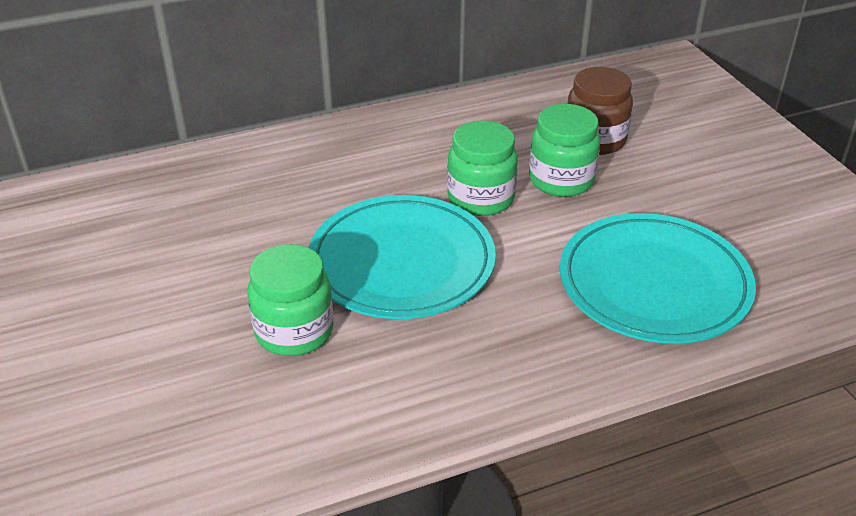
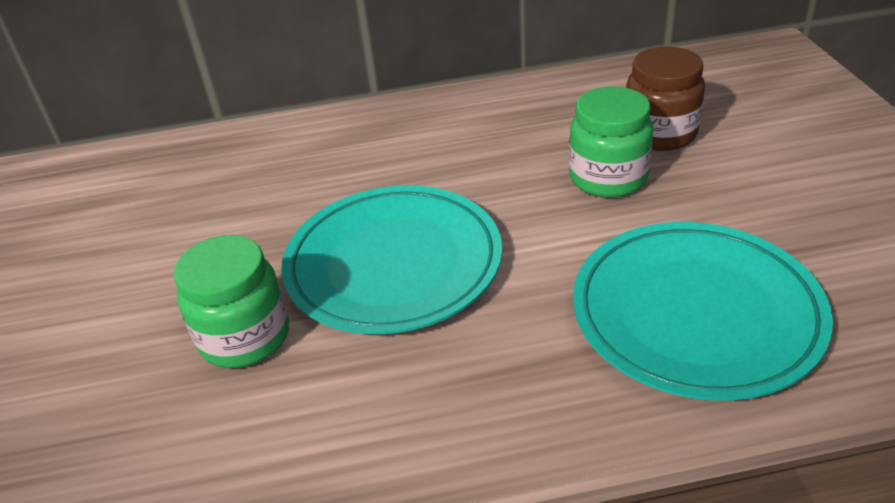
camera: 15 degrees right, 0 degrees up
green jar [447,121,518,216] -> none

